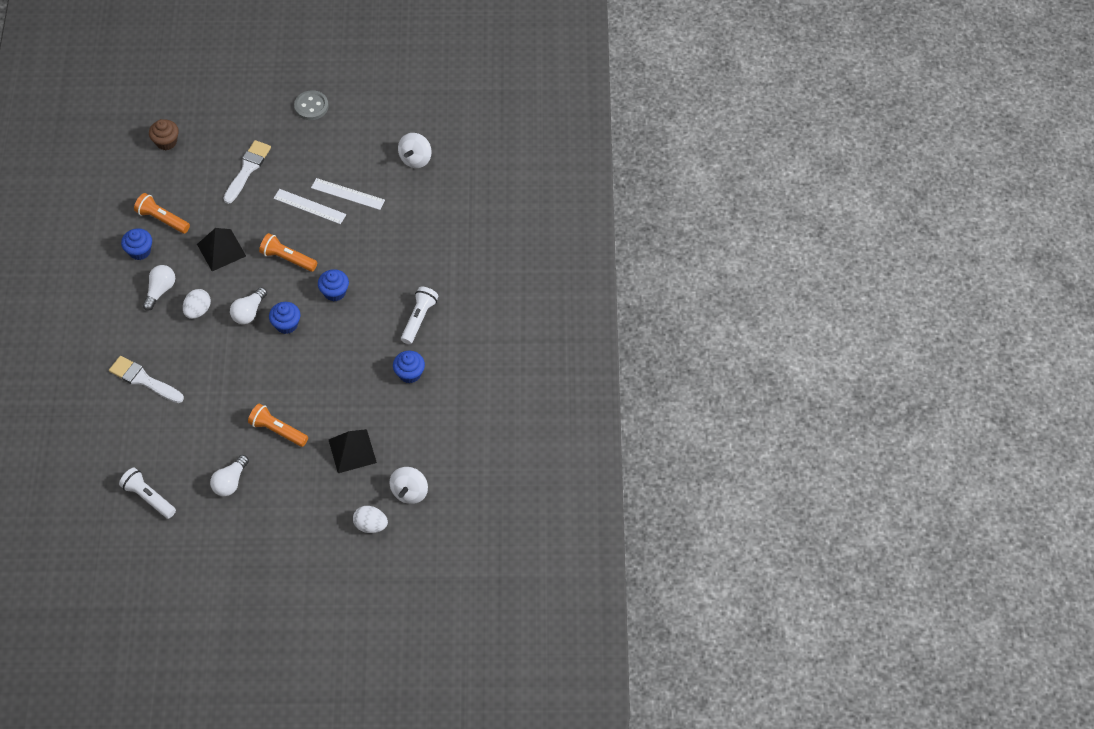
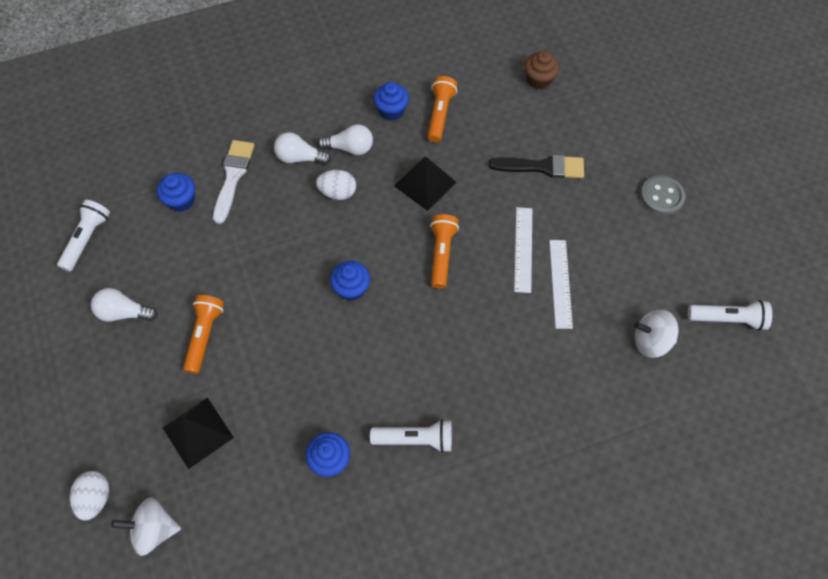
camera: 70 degrees right, 5 degrees up
white brush [223,140,271,204] -> black brush [488,155,584,178]
white light bulb [230,287,267,324] -> white light bulb moved to [274,132,331,165]
blue cupcake [318,269,349,302] -> blue cupcake moved to [157,173,195,212]
none -> white flashlight [688,300,772,331]

